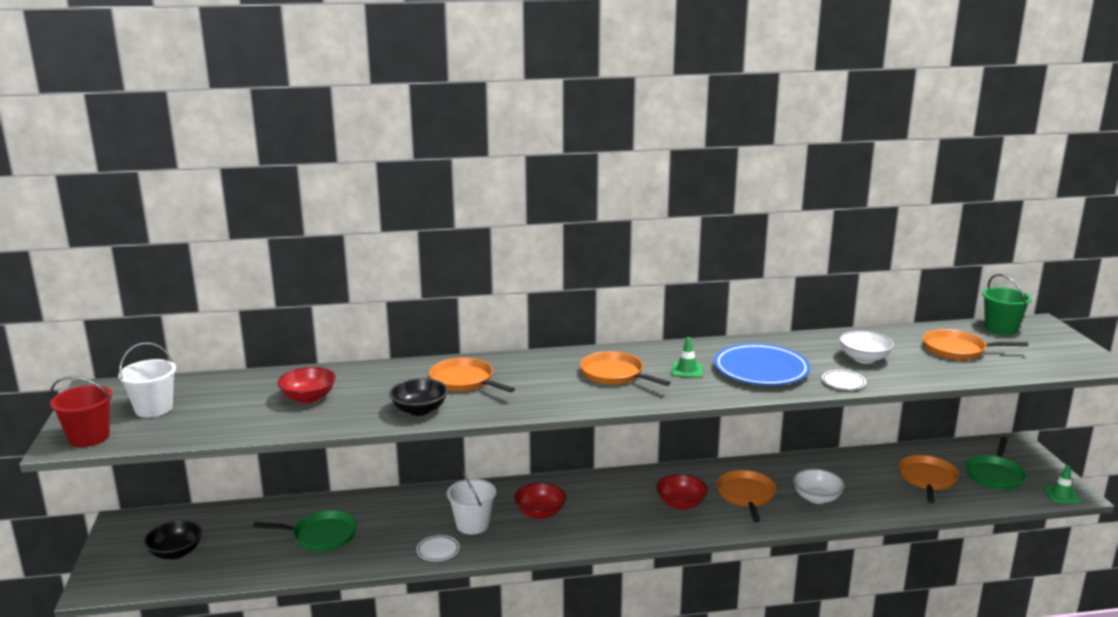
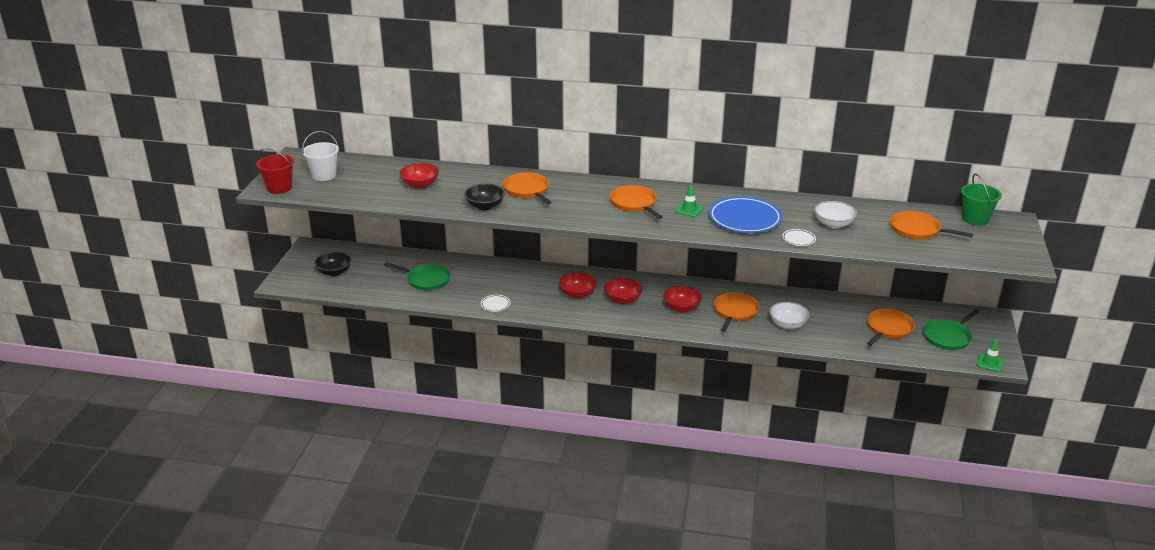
camera: 20 degrees right, 10 degrees up
white bucket [447,469,496,534] -> none
none -> red bowl [604,278,643,304]

